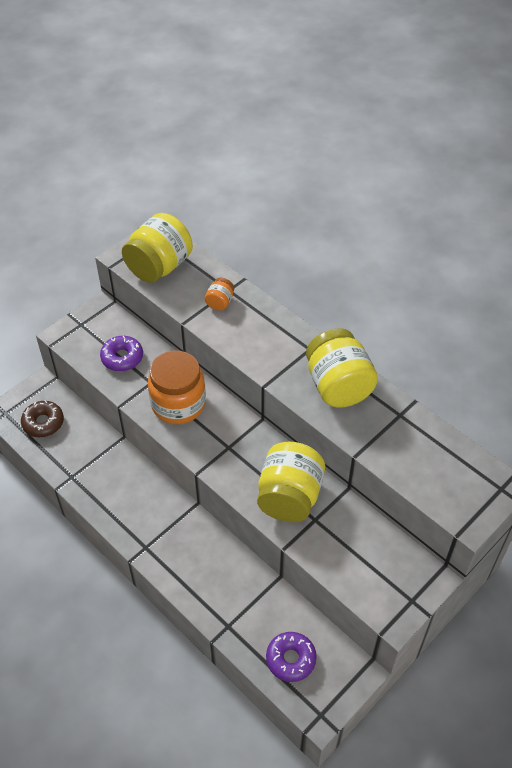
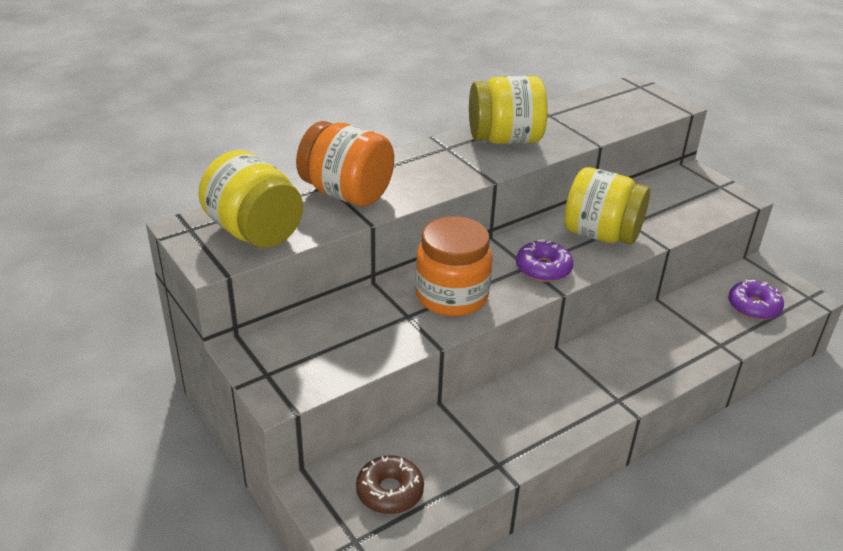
camera: 80 degrees left, 15 degrees down
purple donut [100,336,143,371] -> purple donut moved to [516,239,573,282]
orange jar [205,278,234,311] -> orange jar [296,121,394,207], size x2.20

